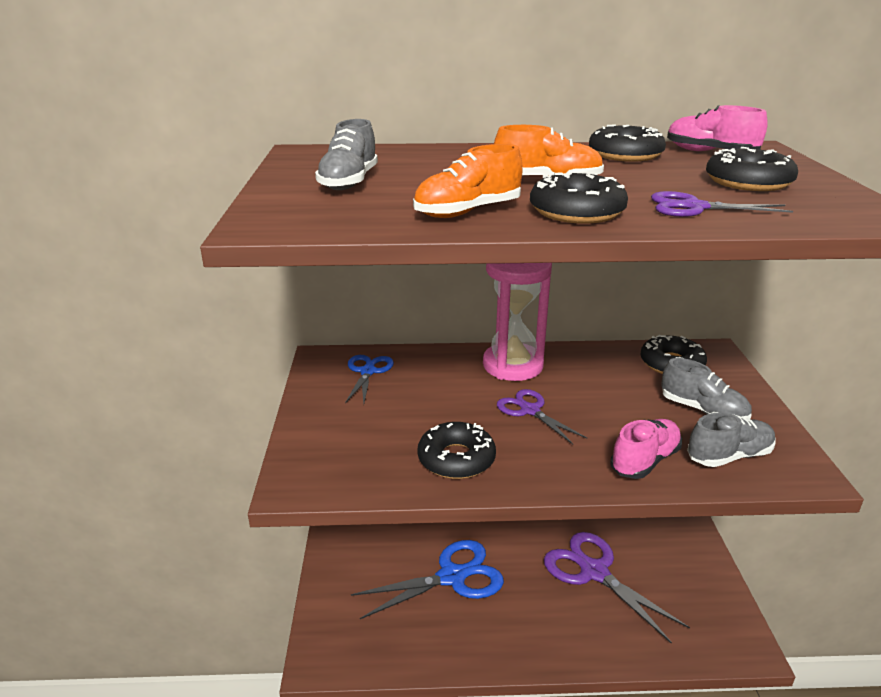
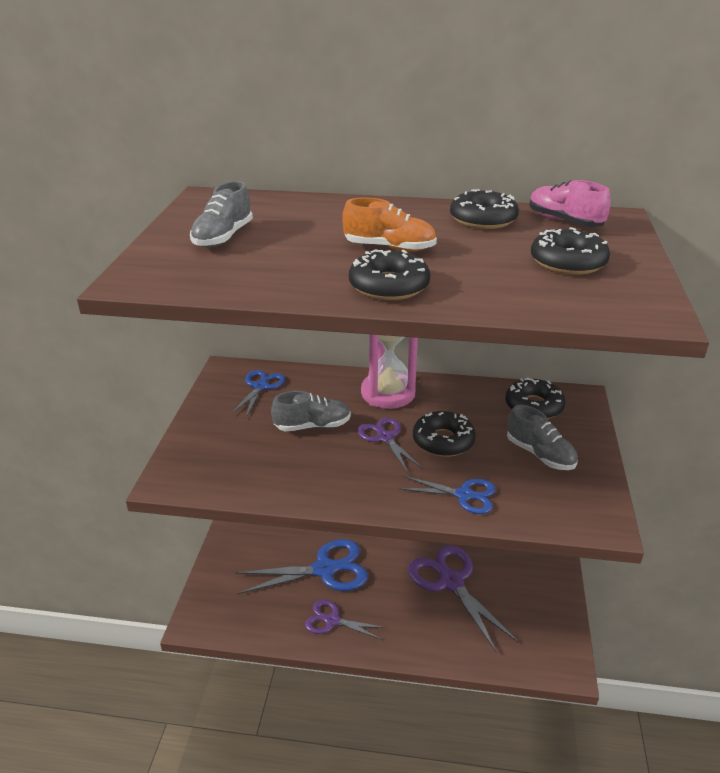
camera: 10 degrees right, 5 degrees up
orange shoe [413,144,523,218] -> none
black donut [418,422,496,479] -> black donut moved to [413,411,476,457]
pink shoe [610,419,682,479] -> blue scissors [399,476,496,514]
purple scissors [651,191,793,217] -> purple scissors moved to [305,600,387,640]
grey shoe [687,412,776,467] -> grey shoe moved to [271,391,351,432]

